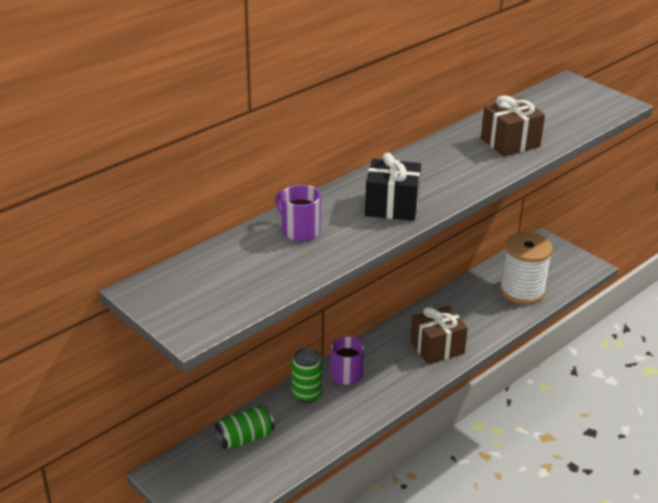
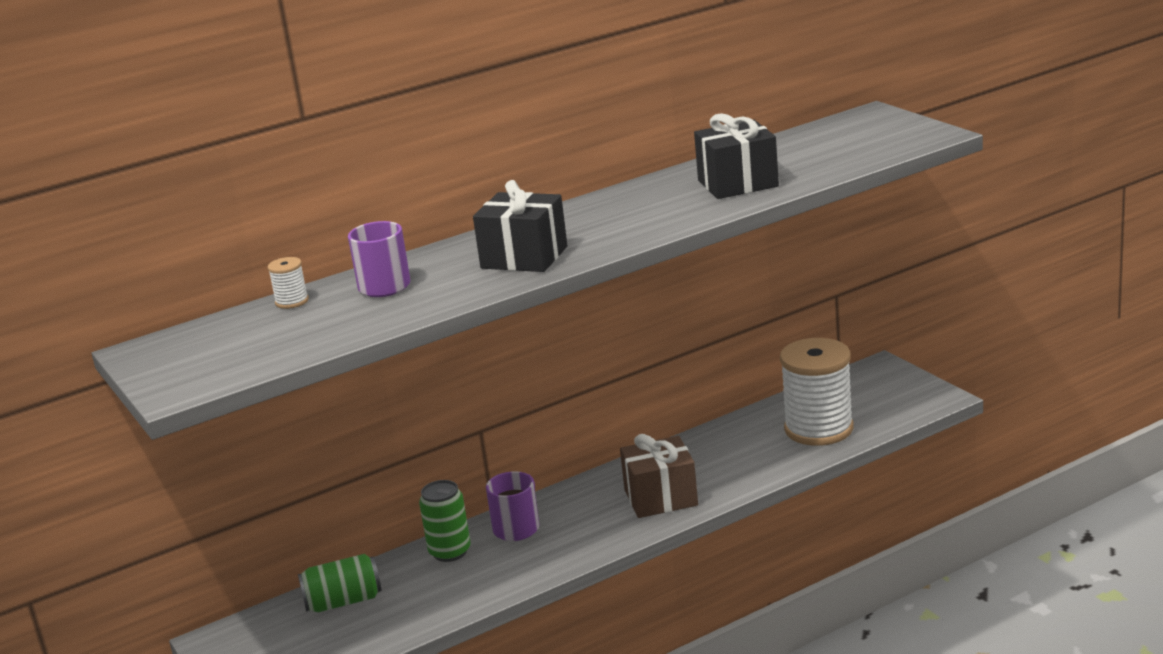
camera: 15 degrees right, 10 degrees down
brown gift [481,95,545,156] -> black gift [694,113,779,199]
none -> white spool [268,257,309,309]

